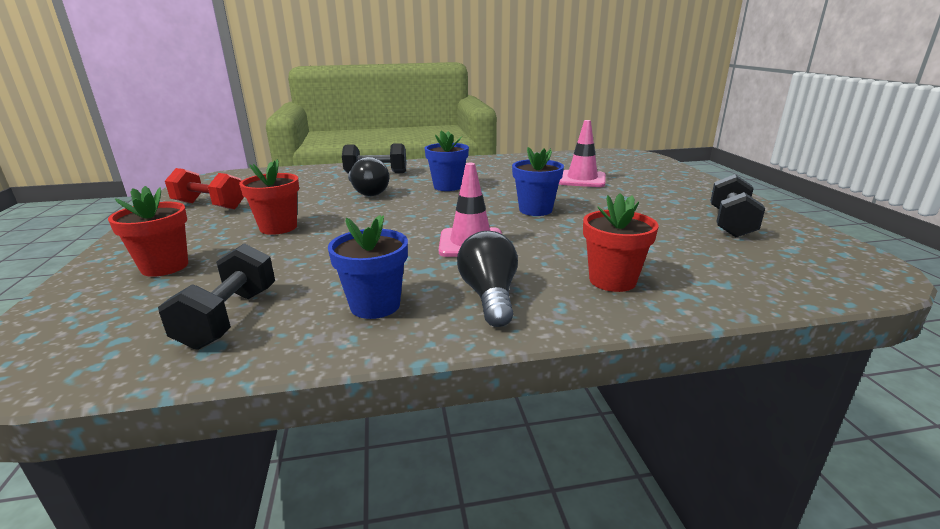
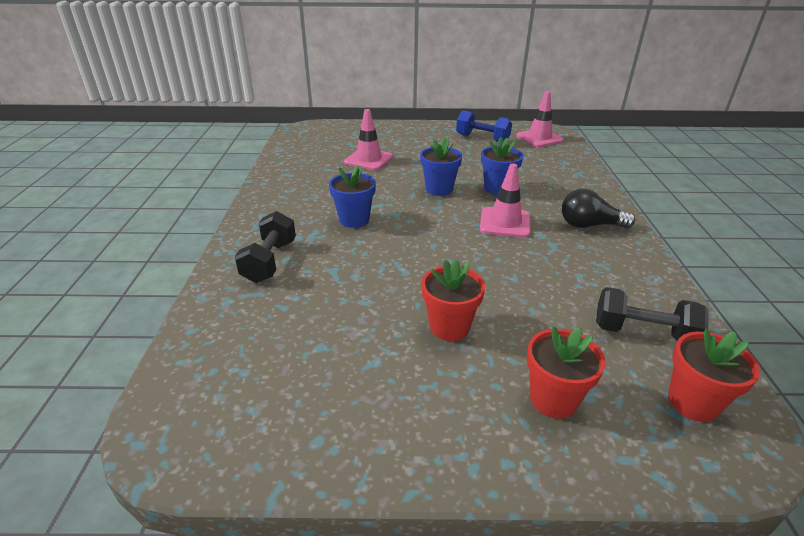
camera: 80 degrees left, 10 degrees up
red dumbbell [165,168,244,209] -> none
blue flower pot [328,215,408,319] -> blue flower pot moved to [481,137,523,195]
black light bulb [348,157,389,196] -> none
red flower pot [583,193,659,292] -> red flower pot moved to [668,328,760,422]
black dumbbell [710,174,765,237] -> blue dumbbell [456,110,512,142]
none -> pink traffic cone [516,91,564,147]

